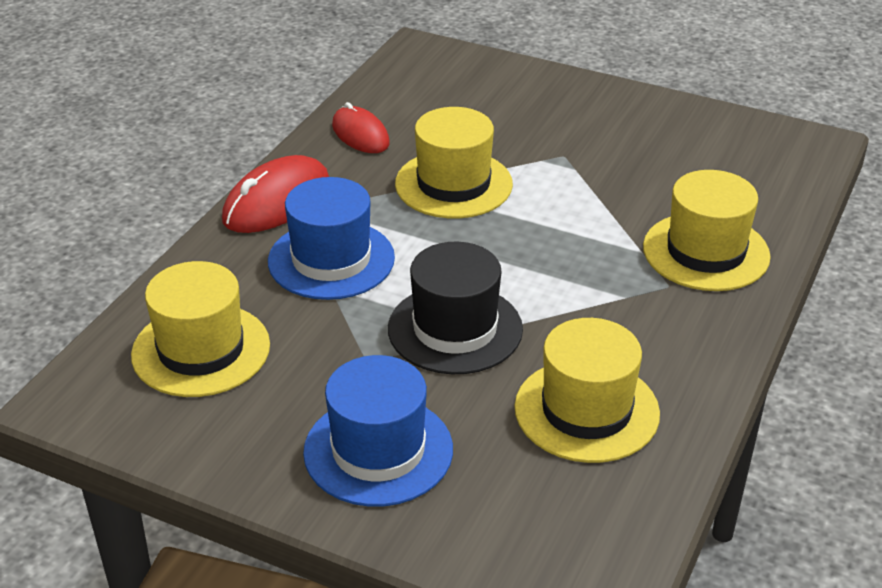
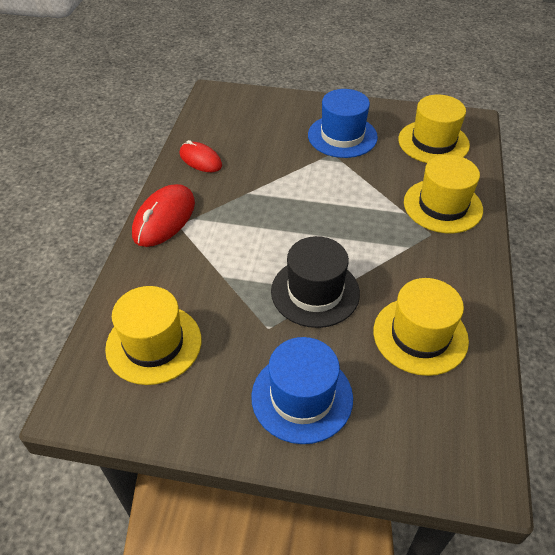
camera: 15 degrees left, 10 degrees up
blue hat [268,177,395,300] -> blue hat moved to [308,89,378,158]
yellow hat [395,107,513,218] -> yellow hat moved to [398,94,470,163]

